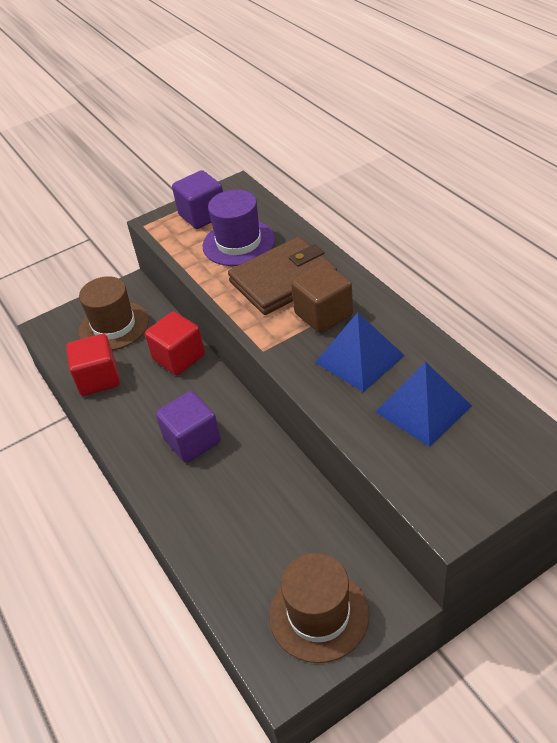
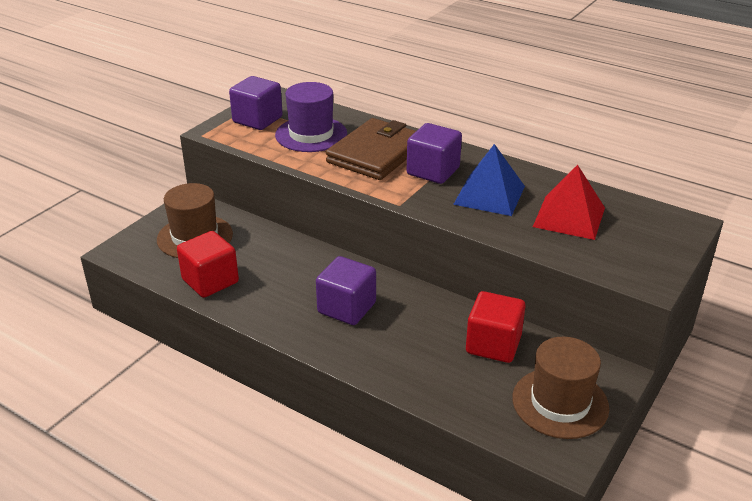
camera: 30 degrees left, 10 degrees down
red cube [145,312,205,375] -> red cube moved to [466,291,526,363]
brown cube [291,263,353,333] -> purple cube [407,123,462,184]
blue pyramid [376,362,472,447] -> red pyramid [533,165,605,240]

